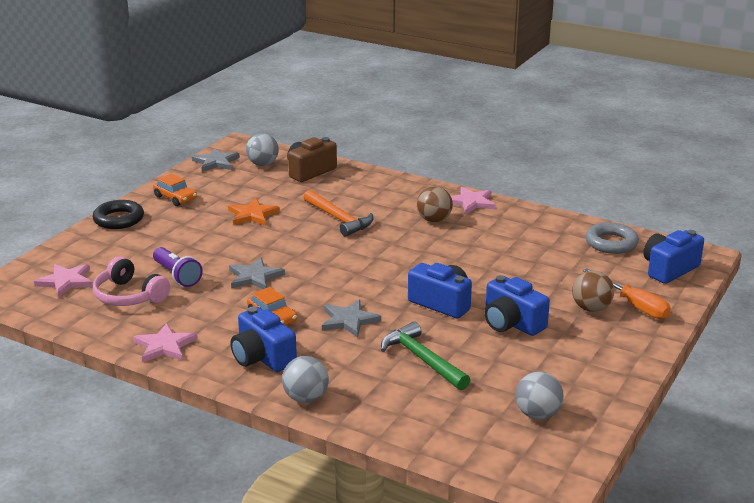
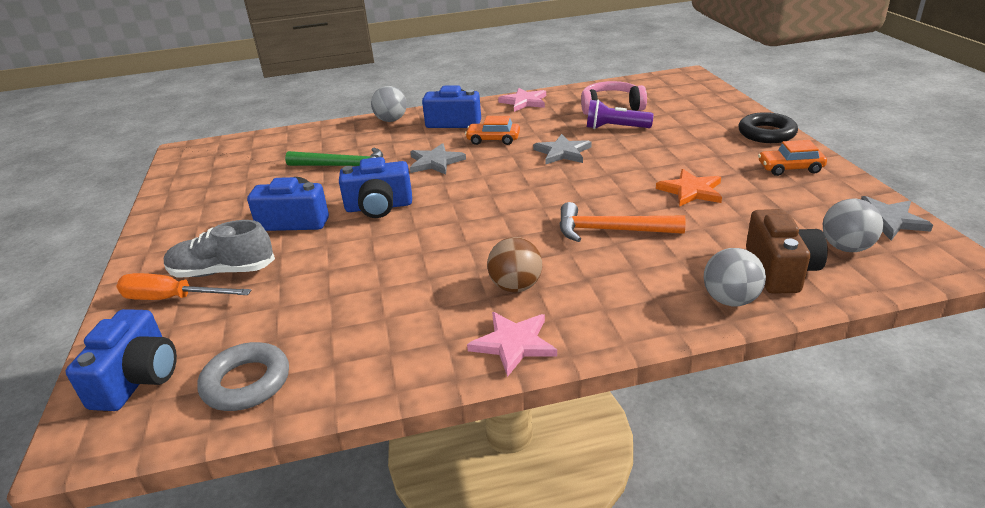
camera: 140 degrees right, 5 degrees up
pink star [34,264,93,298] -> none
grey ball [515,371,564,420] -> grey ball moved to [704,248,766,306]
brown ball [572,271,614,312] -> grey shoe [164,220,275,278]

